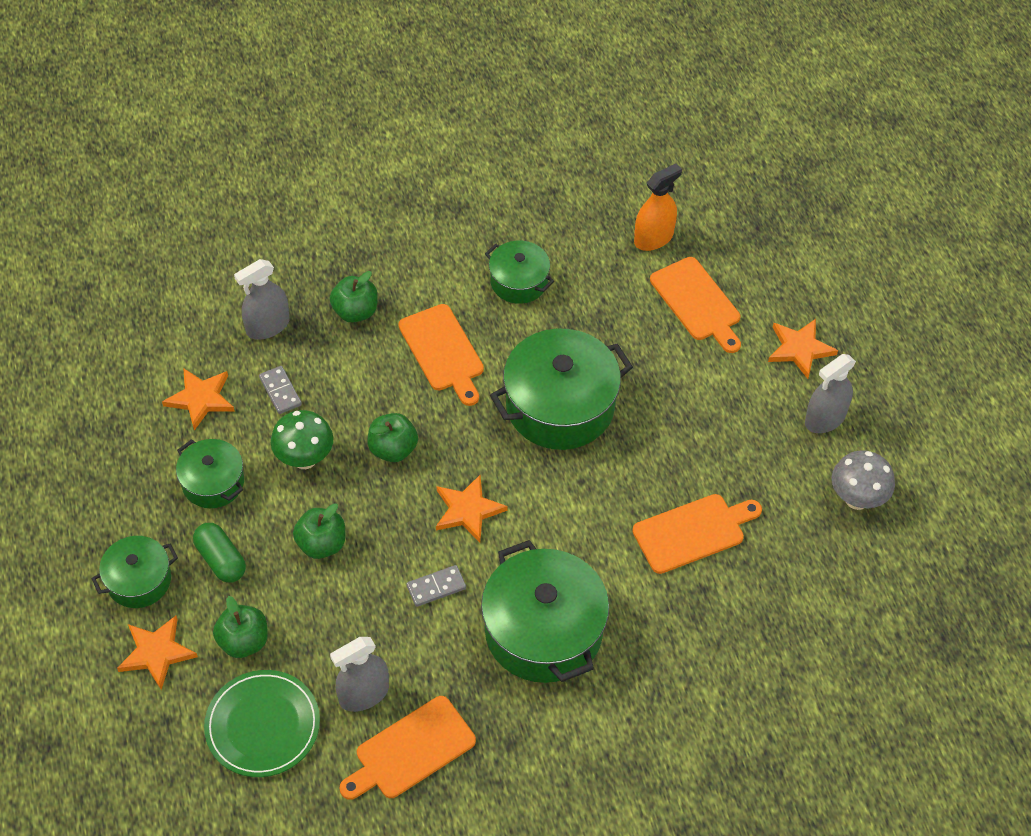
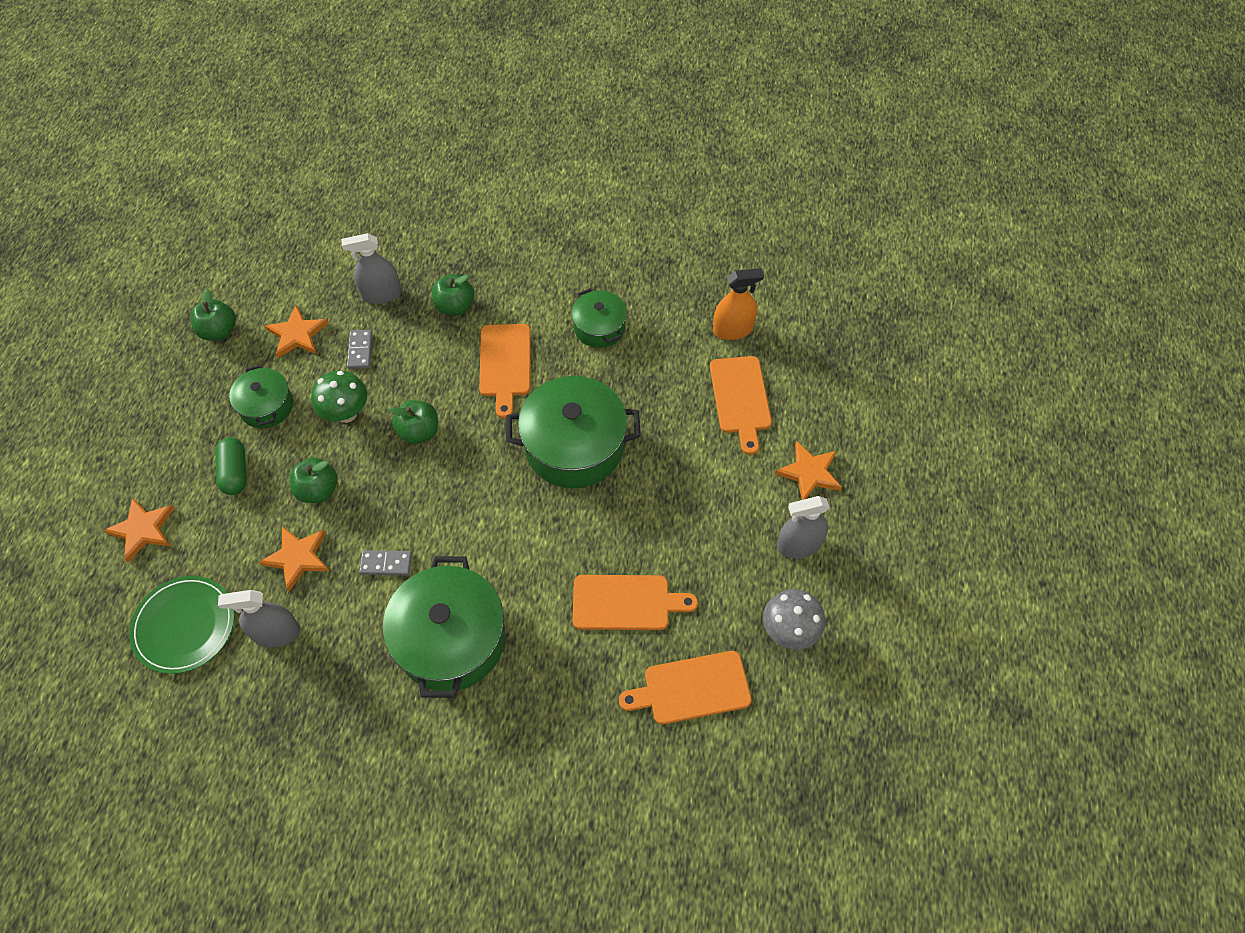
camera: 25 degrees right, 5 degrees up
green pot [91,536,178,608] -> none
green apple [213,596,268,658] -> green apple moved to [191,289,236,341]
orange cutting board [340,696,476,800] -> orange cutting board moved to [619,651,752,724]
orange star [436,475,508,543] -> orange star moved to [259,526,329,591]

